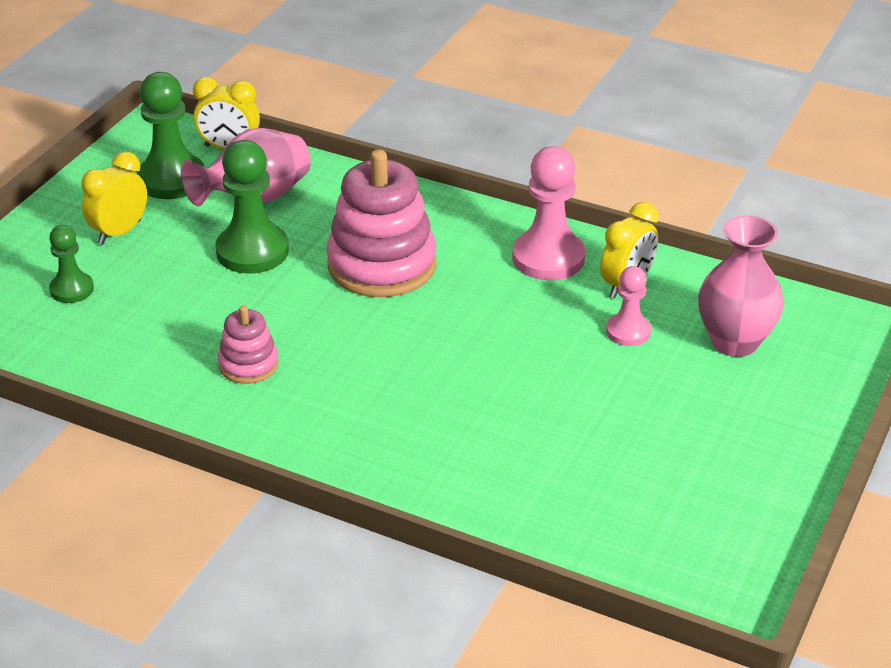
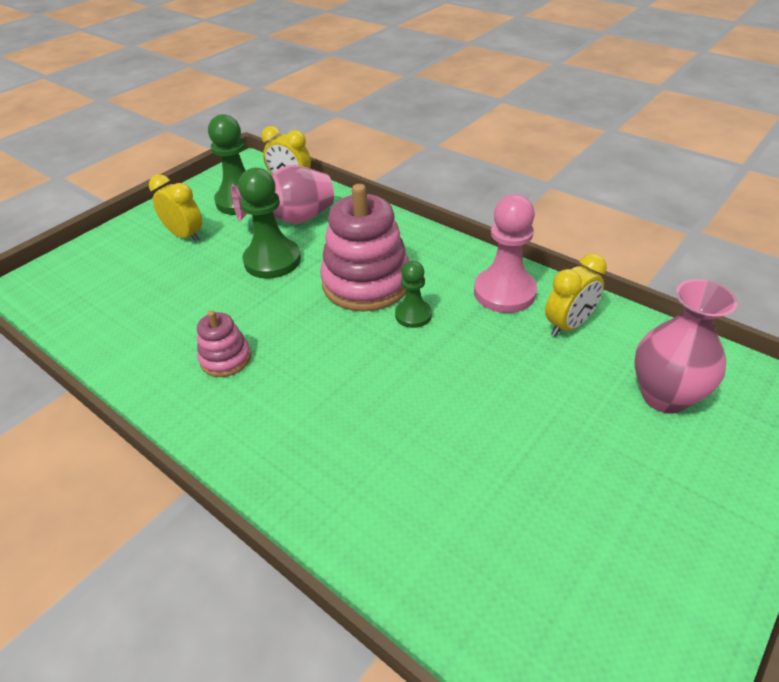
camera: 15 degrees right, 5 degrees up
green pawn [49,225,94,303] -> green pawn moved to [395,261,432,328]
yellow clock [81,151,147,245] -> yellow clock turned 75 degrees clockwise [149,174,202,242]
pink pawn [606,266,651,346] -> none

